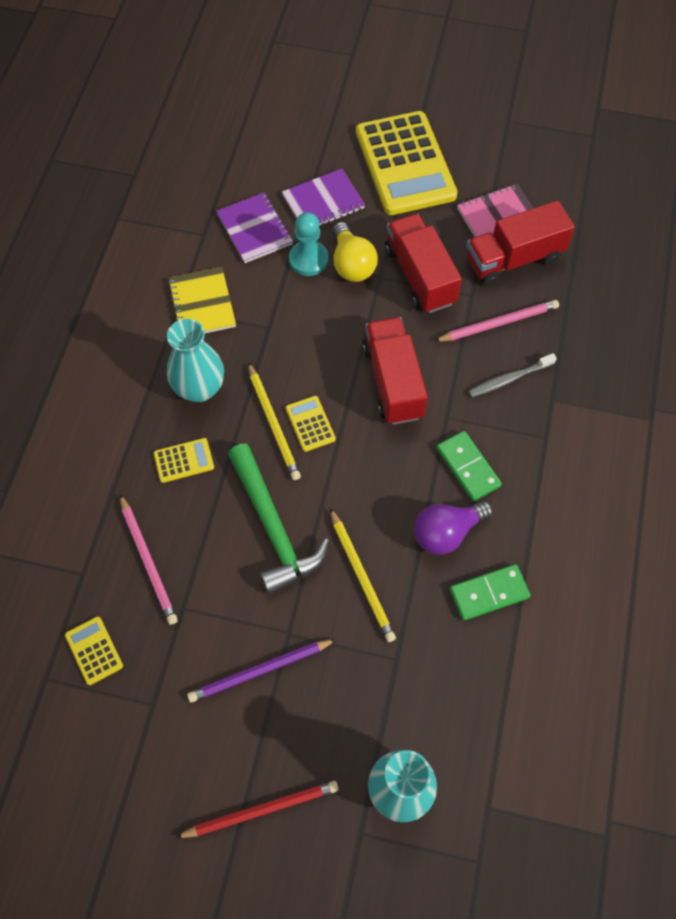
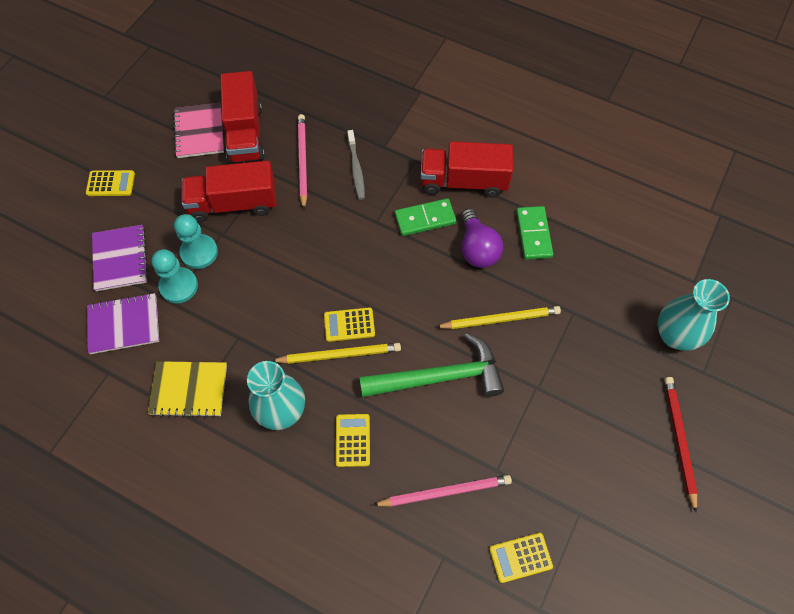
camera: 75 degrees left, 0 degrees up
purple pencil [187,639,337,703] -> none
yellow light bulb [333,222,378,282] -> turquoise pawn [174,214,218,269]
yellow calculator [356,111,458,215] -> yellow calculator [86,170,135,196], size x0.41
red truck [362,317,428,425] -> red truck moved to [421,141,513,198]

